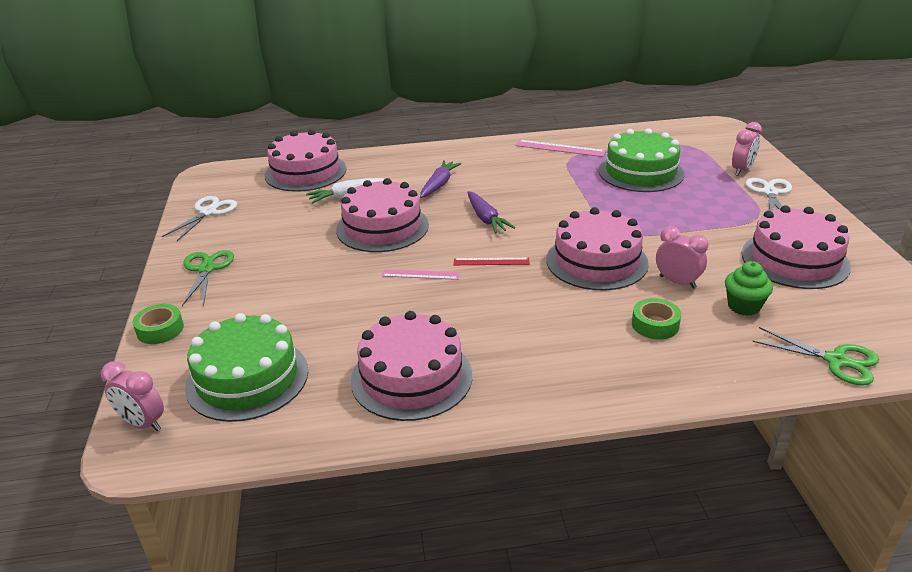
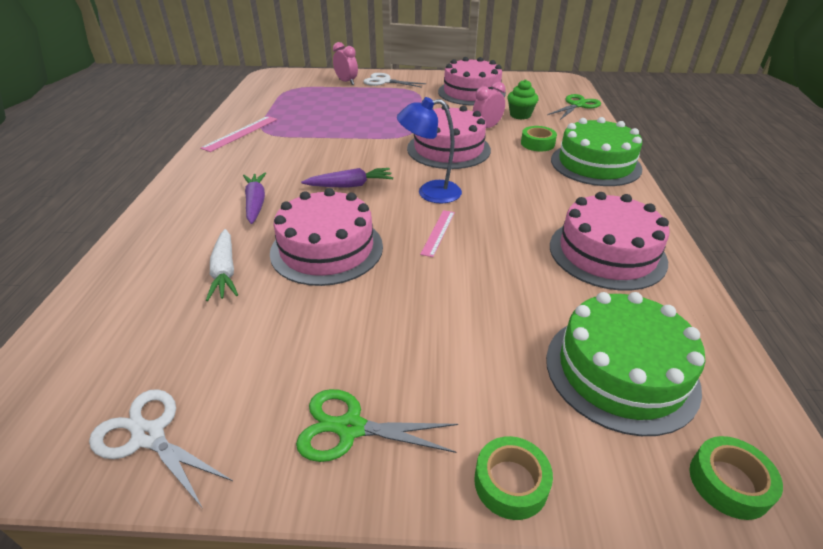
camera: 80 degrees left, 5 degrees up
pink clock [101,361,164,431] -> green tape [689,436,783,520]
pink cake [265,129,347,192] -> none
purple carrot [420,160,462,198] -> purple carrot turned 45 degrees clockwise [243,173,266,224]
red ruler [454,258,530,265] -> blue lamp [397,97,462,203]
green cake [599,128,684,192] -> green cake moved to [551,117,642,186]

